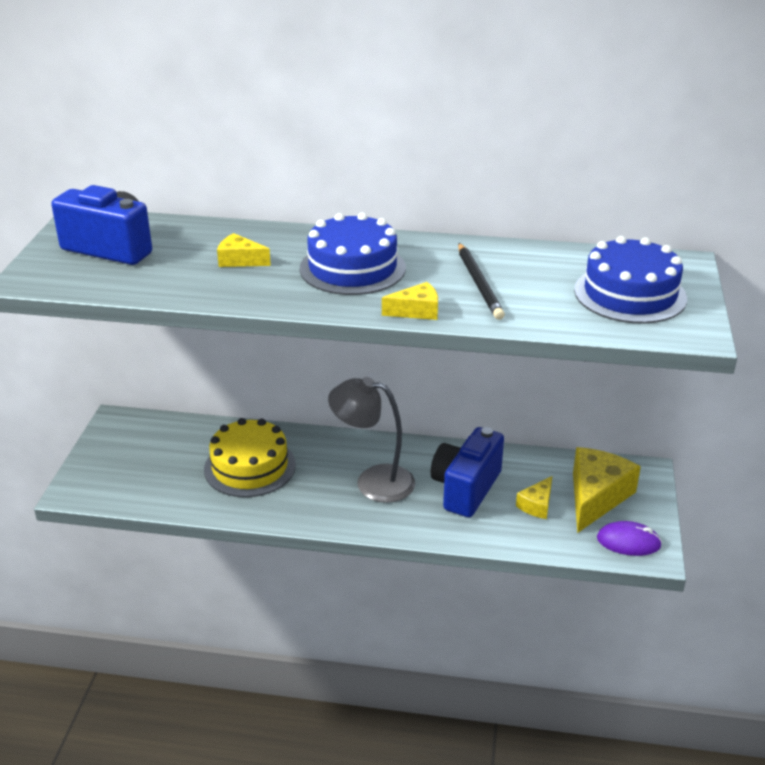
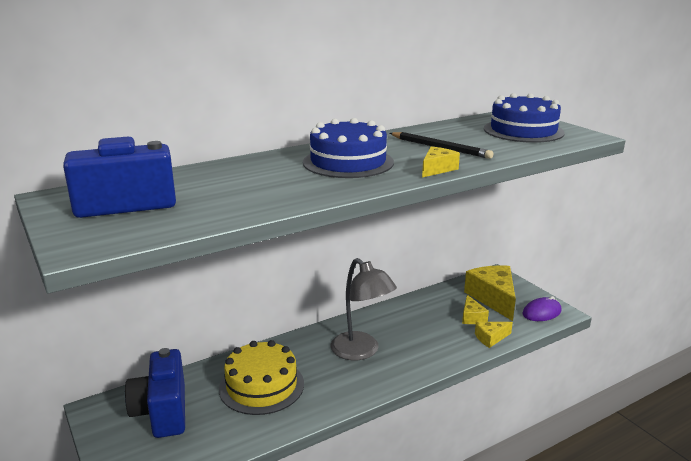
camera: 40 degrees left, 10 degrees down
yellow cheese [217,233,271,267] -> yellow cheese moved to [475,322,513,348]
grey lamp [328,377,415,503] -> grey lamp turned 105 degrees counterclockwise [331,258,397,360]
blue camera [431,427,504,517] -> blue camera moved to [125,348,185,438]

